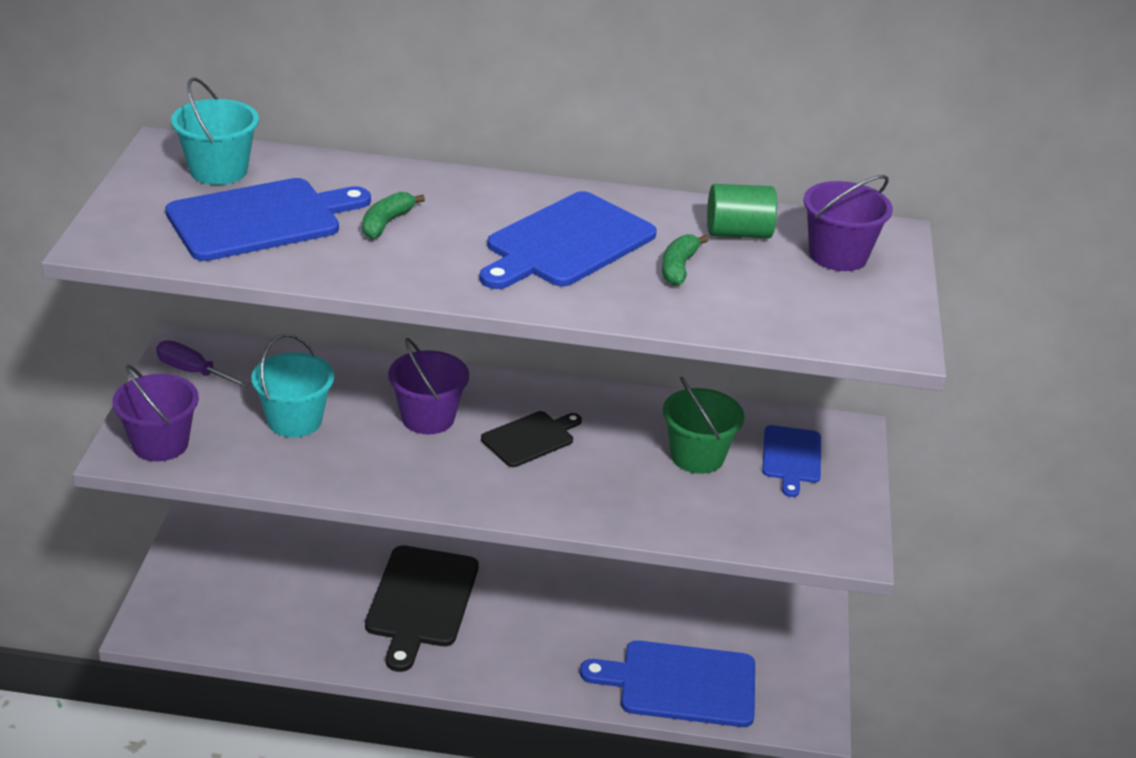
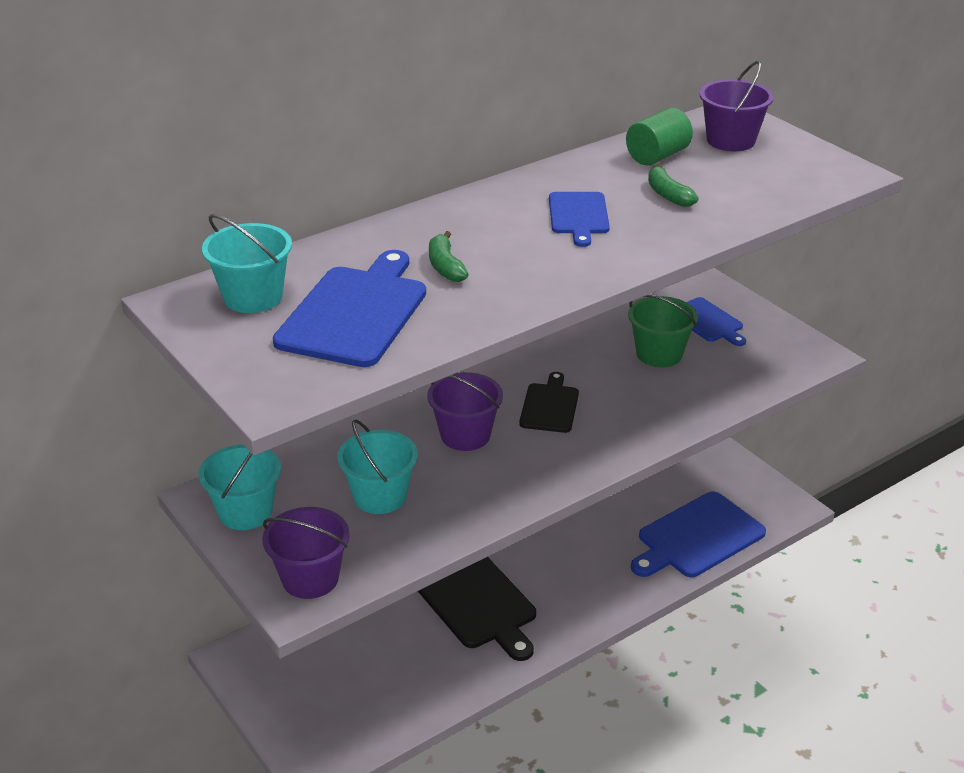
camera: 40 degrees left, 0 degrees up
purple screwdriver [156,340,250,388] -> turquoise bucket [199,445,281,530]
blue cutting board [479,191,657,289] -> blue cutting board [549,192,610,247], size x0.58

